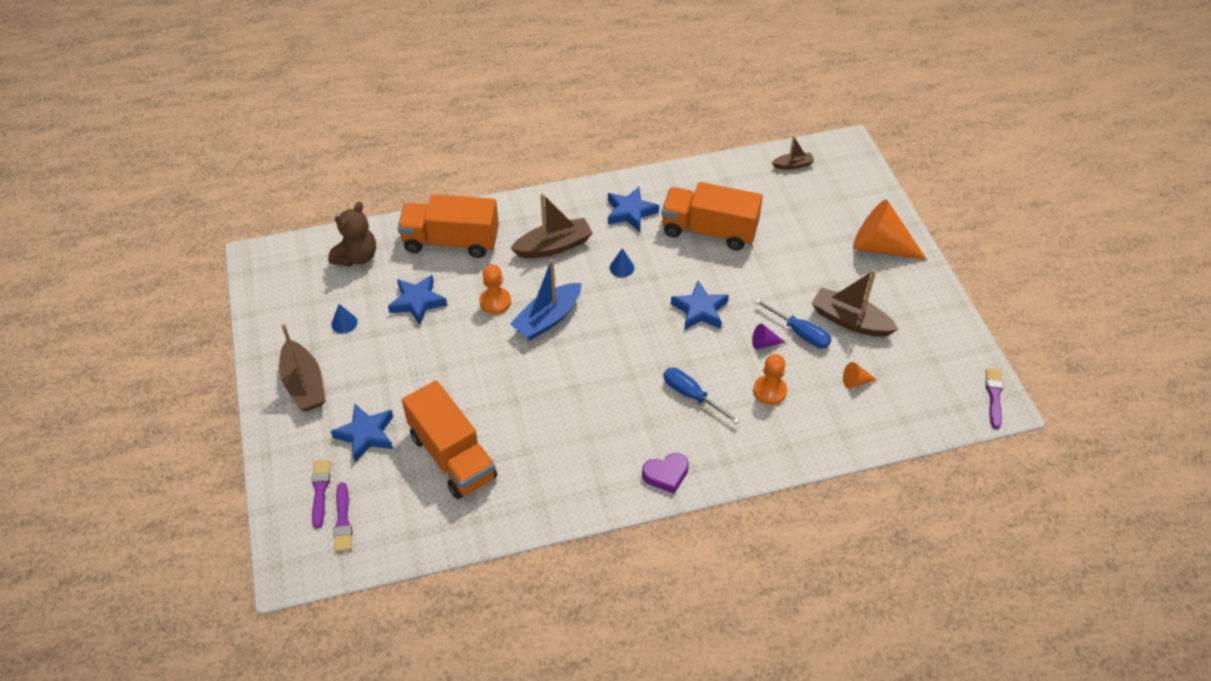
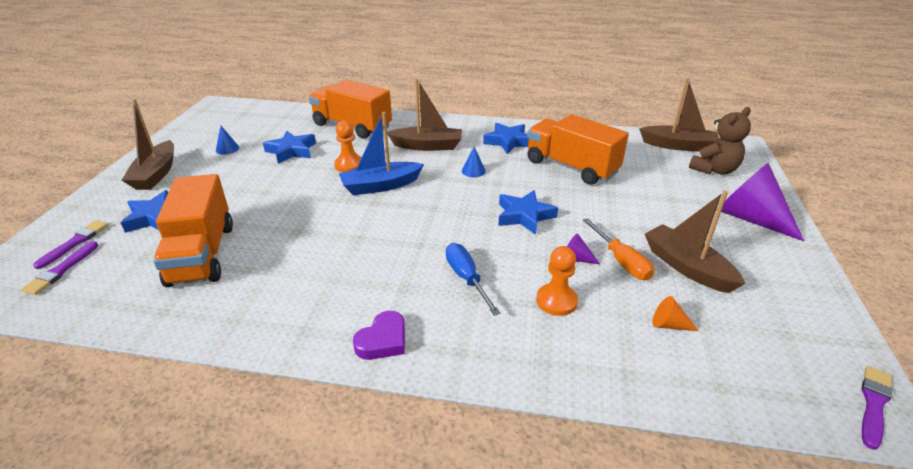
camera: 25 degrees right, 15 degrees down
brown teddy bear [328,202,376,267] -> brown teddy bear moved to [689,107,751,174]
purple heart [642,453,689,493] -> purple heart turned 60 degrees counterclockwise [353,311,405,360]
blue screwdriver [755,298,832,348] -> orange screwdriver [583,218,654,280]
brown boat [772,136,814,170] -> brown boat [639,78,719,152], size x1.82
orange cone [853,199,927,260] -> purple cone [716,163,804,241]

